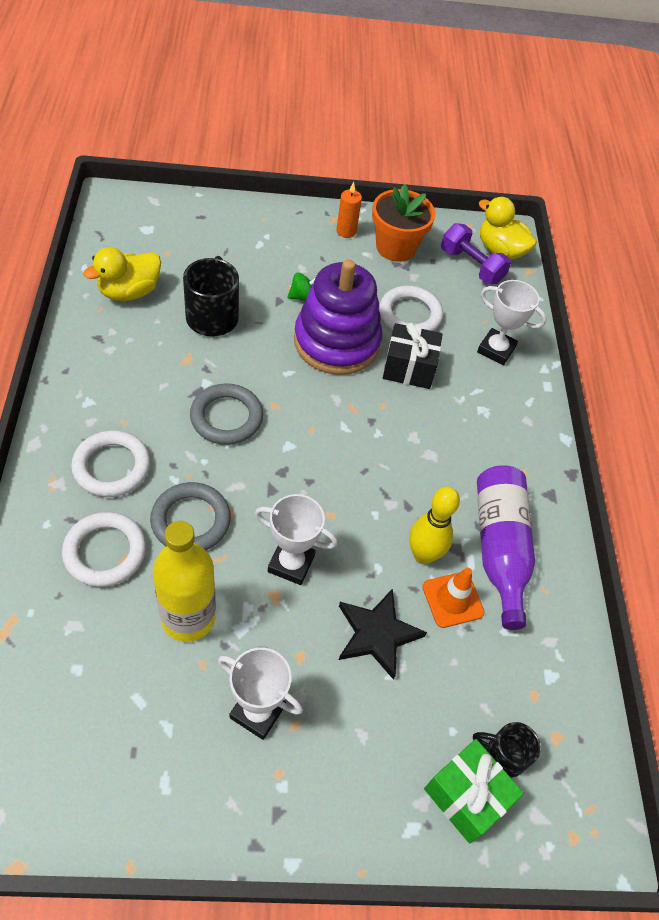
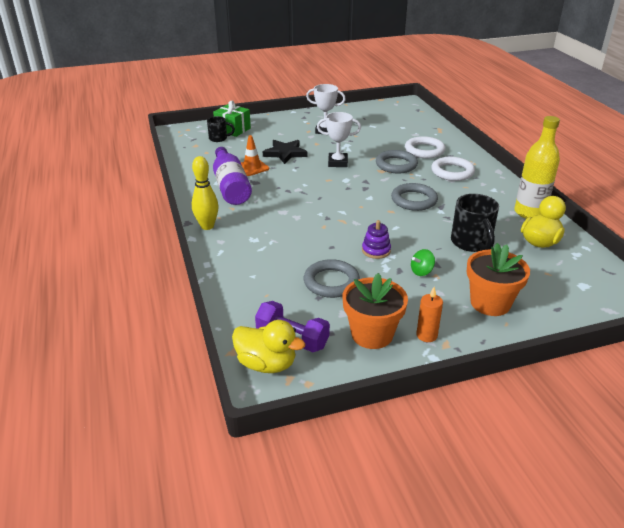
camera: 170 degrees right, 20 degrees down
yellow bottle [153,521,216,642] -> yellow bottle moved to [514,116,560,219]
purple stacking toy [294,259,382,375] -> purple stacking toy [362,220,391,259], size x0.42
white ring [379,286,443,331] -> grey ring [304,259,360,298]
black gift [383,323,443,389] -> none
yellow bowling pin [409,487,460,564] -> yellow bowling pin moved to [192,156,219,230]
white trophy [477,280,547,365] -> none
none -> orange flower pot [467,243,530,316]

